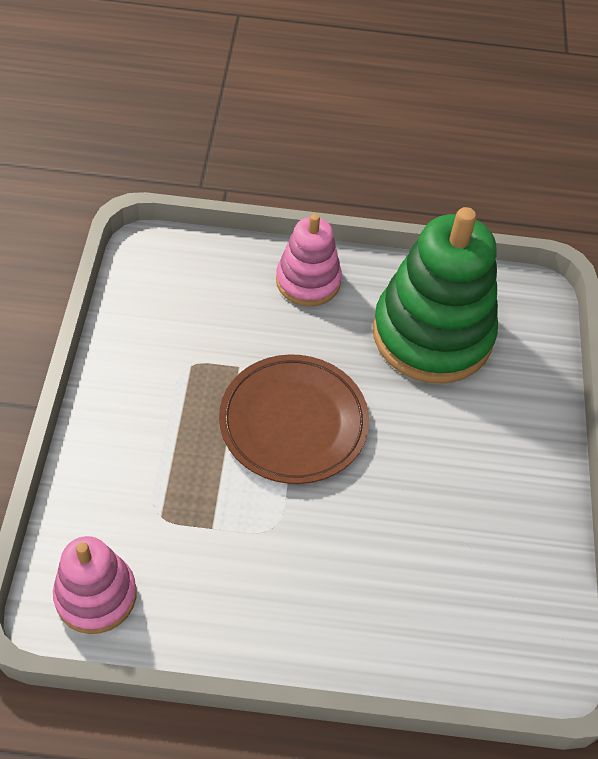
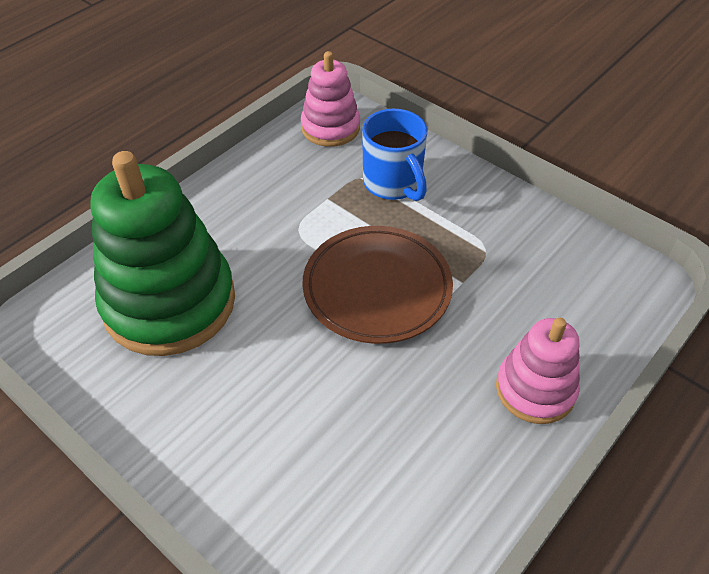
camera: 130 degrees right, 5 degrees down
green stacking toy [373,207,498,383] -> green stacking toy moved to [91,151,235,356]
none -> blue mug [362,109,427,201]

